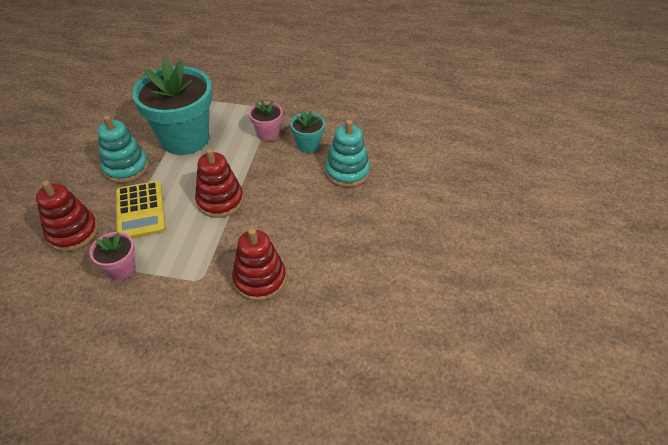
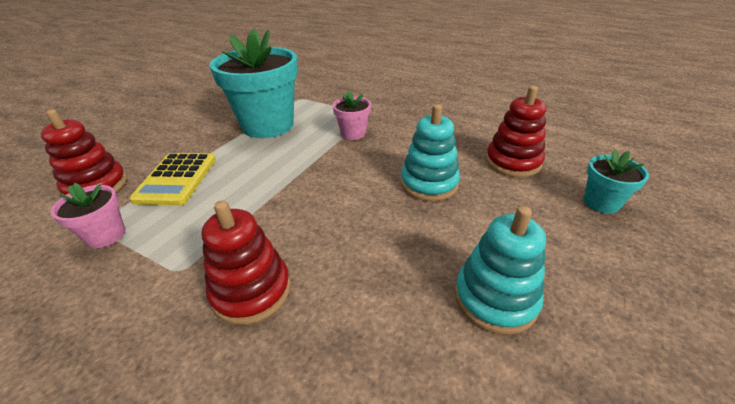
camera: 20 degrees right, 10 degrees down
turquoise stacking toy [97,115,149,183] -> turquoise stacking toy moved to [454,206,546,335]
red stacking toy [195,148,244,218] -> red stacking toy moved to [486,86,546,177]
turquoise flower pot [291,111,325,153] -> turquoise flower pot moved to [584,149,649,214]

